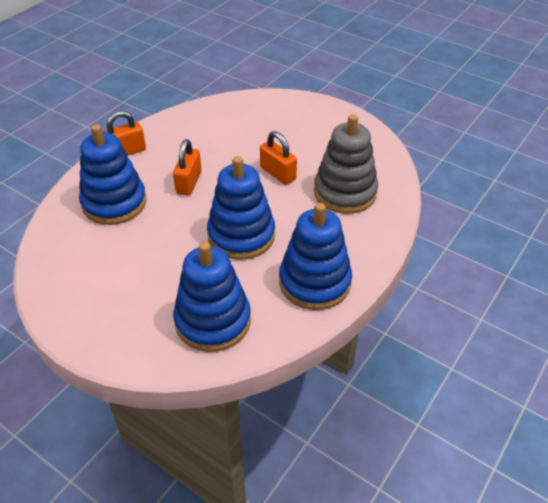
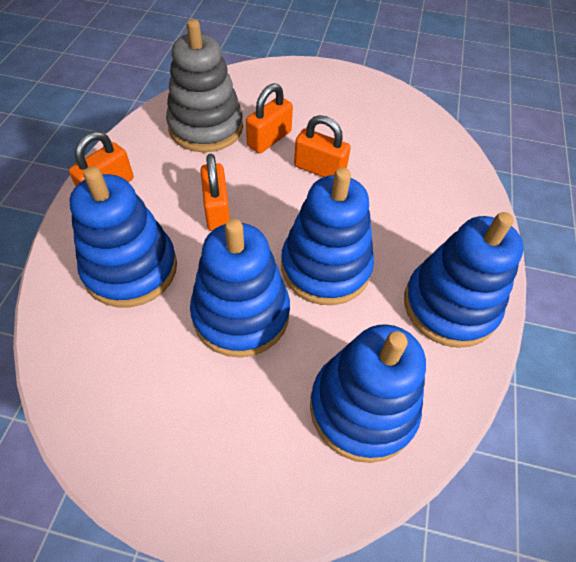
camera: 25 degrees left, 10 degrees up
grey stacking toy [314,114,378,214] -> grey stacking toy moved to [166,19,243,152]
none -> blue stacking toy [190,219,290,358]
none -> orange padlock [246,83,293,153]

